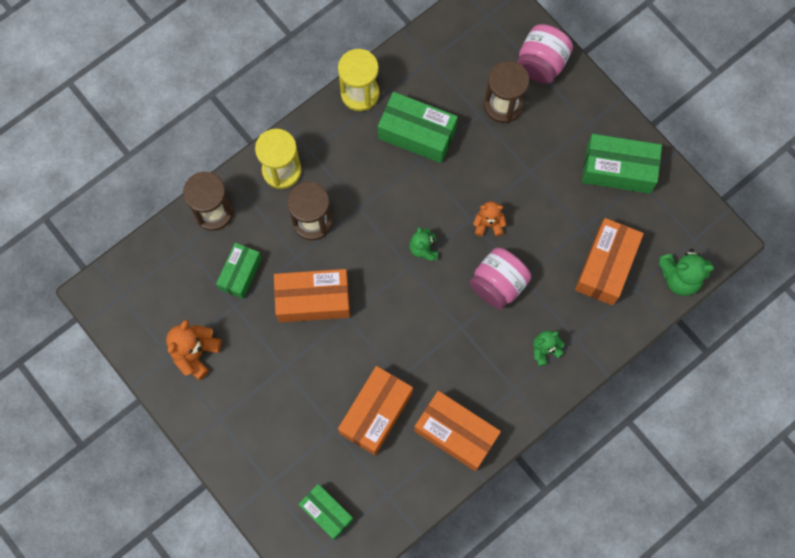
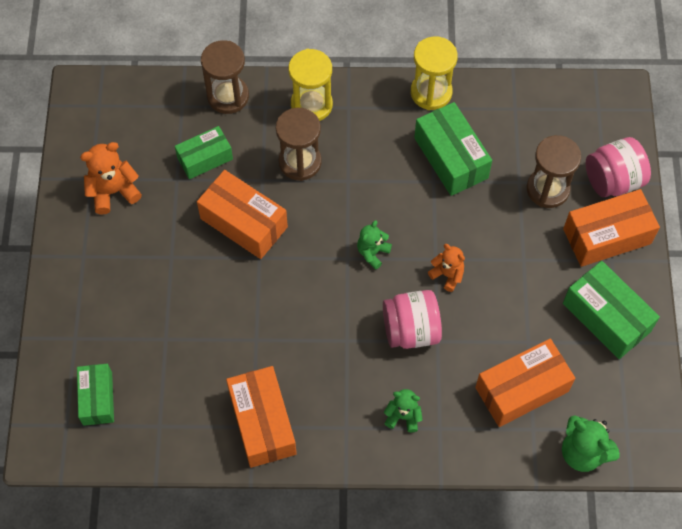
camera: 40 degrees right, 10 degrees down
orange box [338,366,413,455] -> orange box moved to [563,189,660,267]

